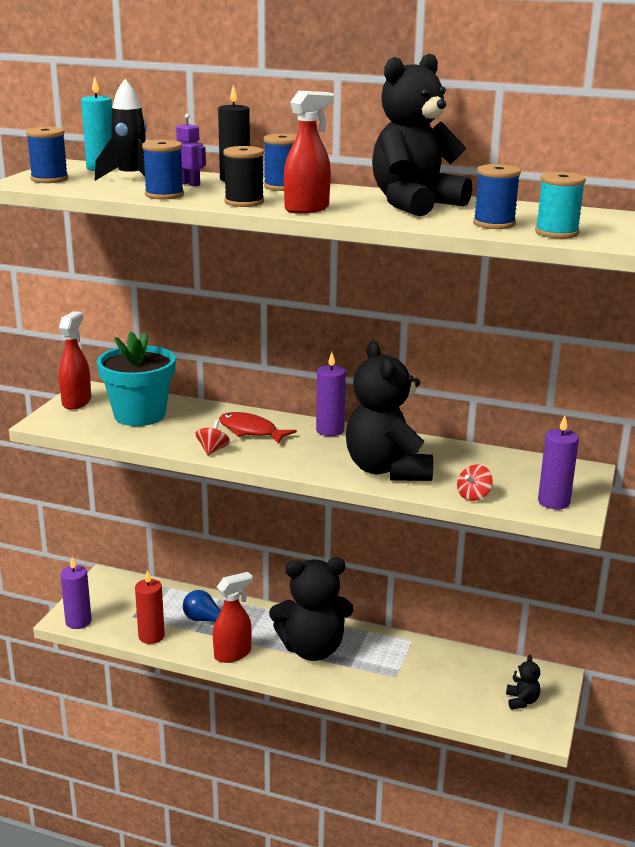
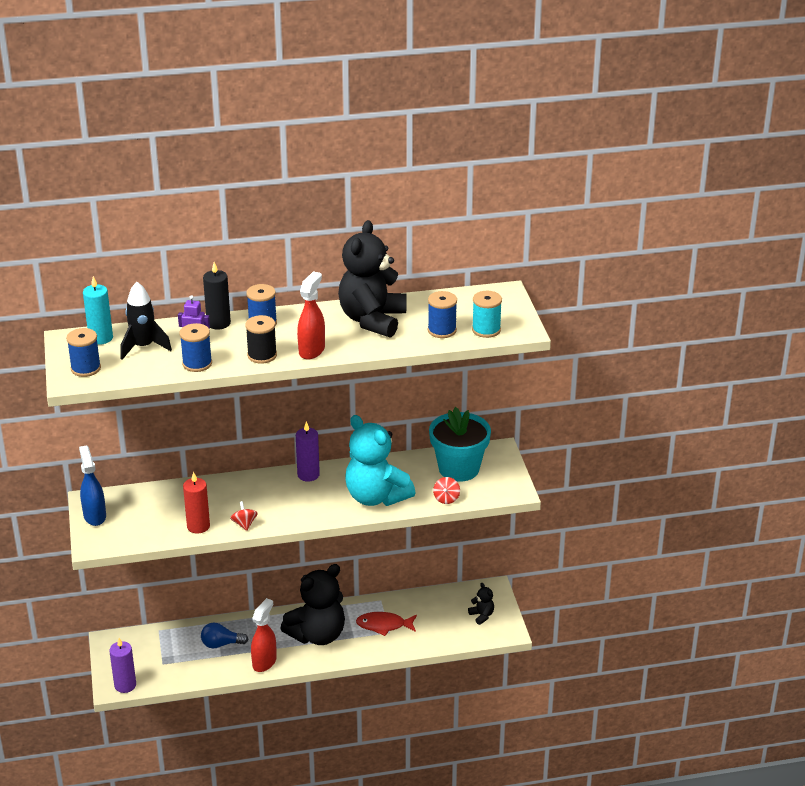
camera: 30 degrees left, 10 degrees up
red spray bottle [59,311,91,410] -> blue spray bottle [79,445,106,526]
turquoise flower pot [97,331,176,426] -> turquoise flower pot moved to [429,407,491,482]
red candle [135,570,165,644] -> red candle moved to [183,472,210,534]
red fish [219,412,297,444] -> red fish moved to [356,612,417,636]
black teddy bear [346,341,433,481] -> turquoise teddy bear [345,415,416,506]
purple candle [538,415,579,509] -> none

